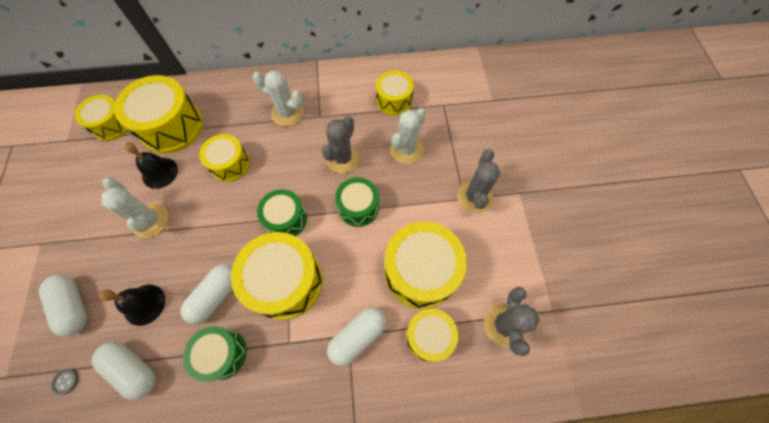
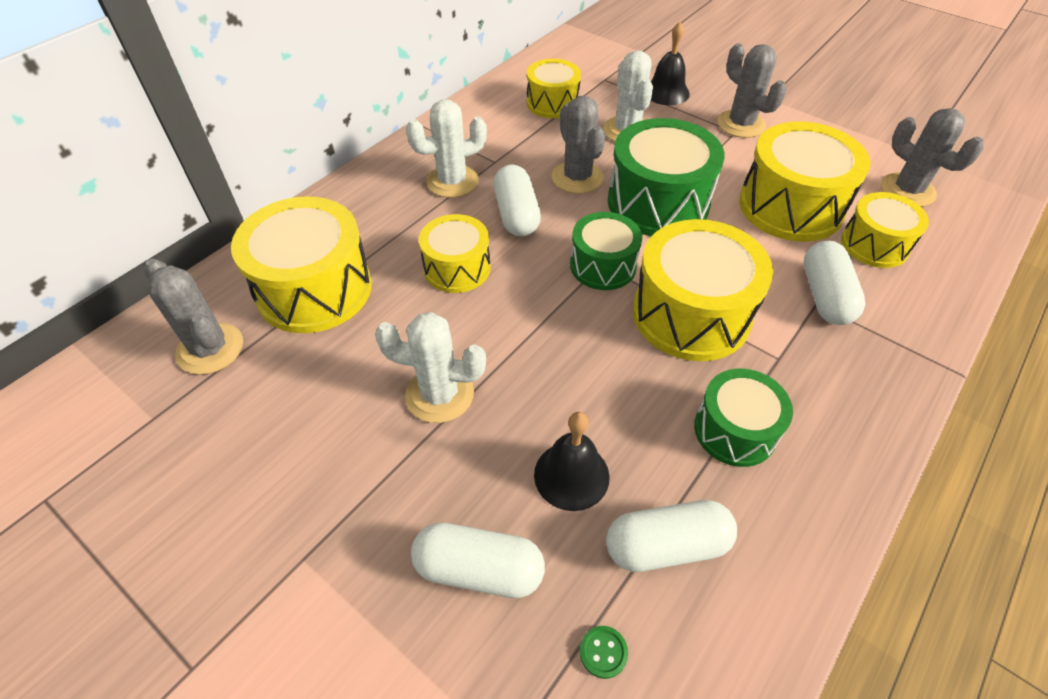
camera: 45 degrees left, 15 degrees down
grey button [51,369,78,395] -> green button [580,626,628,679]
yellow drum [75,95,128,141] -> grey cactus [144,259,243,375]
black bell [124,142,178,189] -> black bell moved to [651,22,690,105]
white capsule [180,264,233,324] -> white capsule moved to [493,165,541,236]
green drum [335,177,379,227] -> green drum [608,118,724,236], size x1.66

